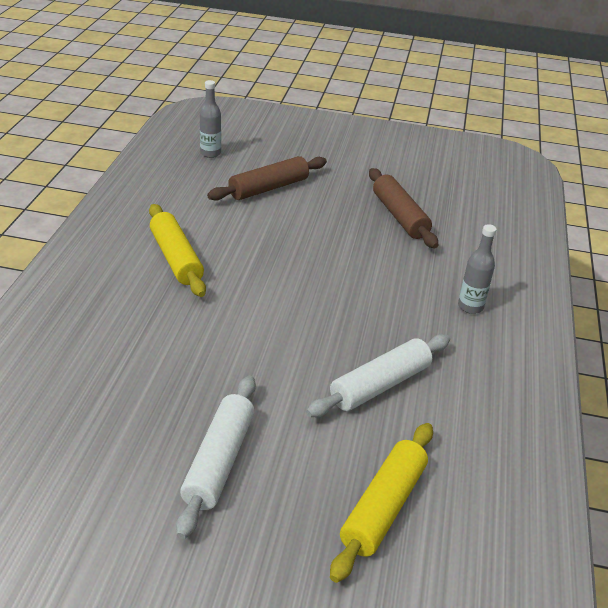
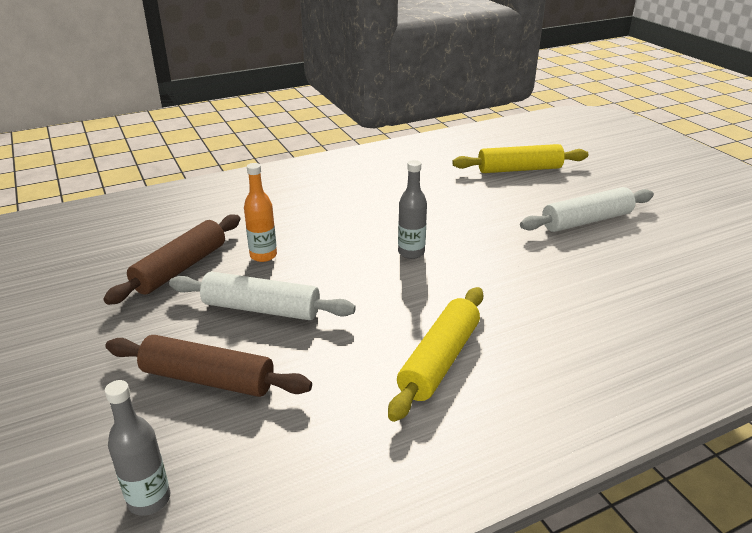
camera: 125 degrees left, 5 degrees down
white rolling pin [306,334,450,417] -> white rolling pin moved to [169,271,356,320]
grey bottle [458,224,497,314] -> grey bottle moved to [398,160,427,259]
none -> orange bottle [244,163,277,262]

